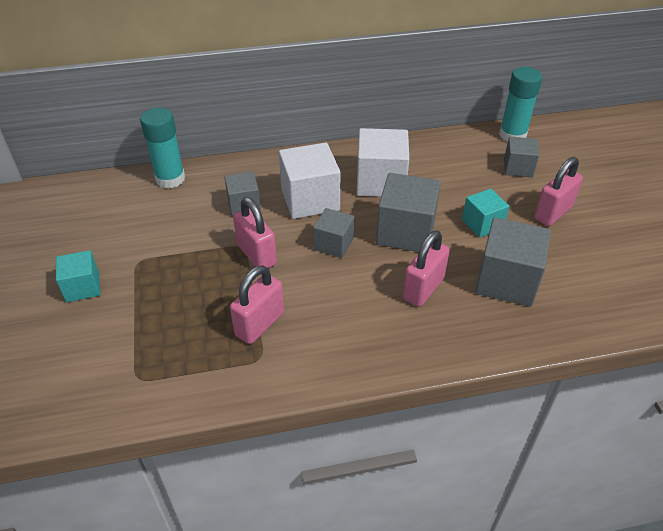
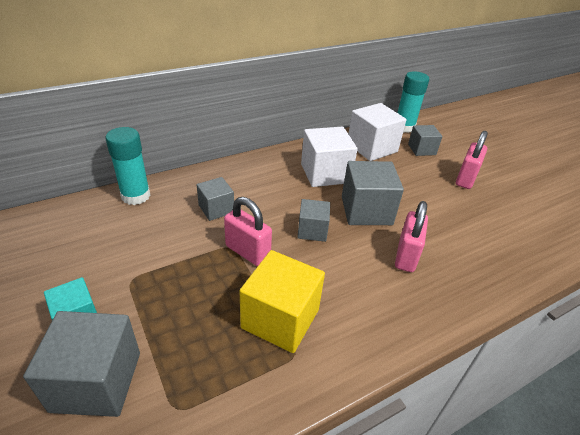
camera: 20 degrees left, 5 degrees down
pink padlock [230,265,284,344] -> yellow cube [239,250,325,353]
white cube [279,143,341,219] -> white cube moved to [348,103,406,161]
turquoise cube [462,189,509,238] -> none
grey cube [475,217,551,307] -> grey cube moved to [23,311,140,417]

